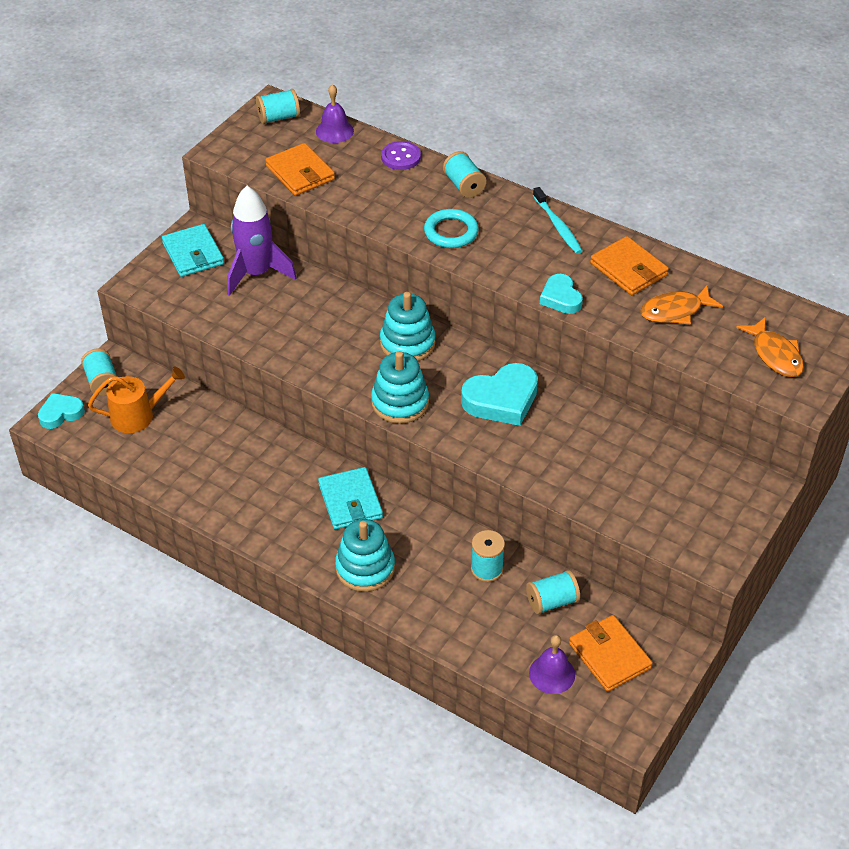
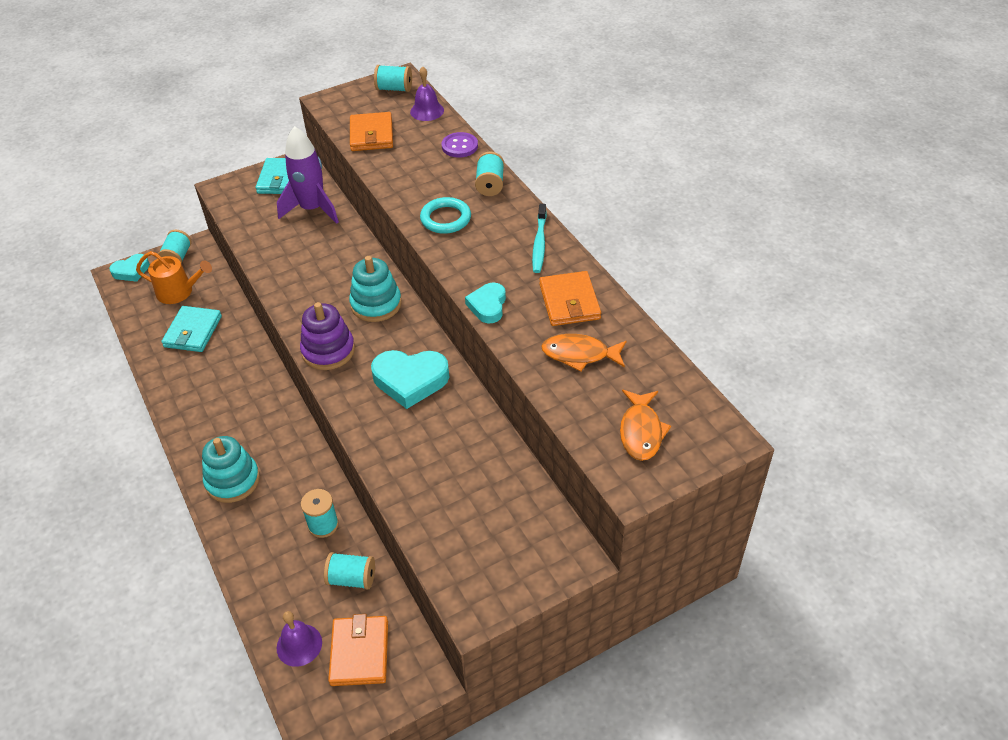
camera: 30 degrees right, 0 degrees up
turquoise heart [38,393,85,429] -> turquoise heart turned 150 degrees clockwise [109,254,150,282]
turquoise wallet [318,467,383,529] -> turquoise wallet moved to [161,306,222,352]
turquoise stacking toy [371,351,429,424] -> purple stacking toy [300,302,355,370]

